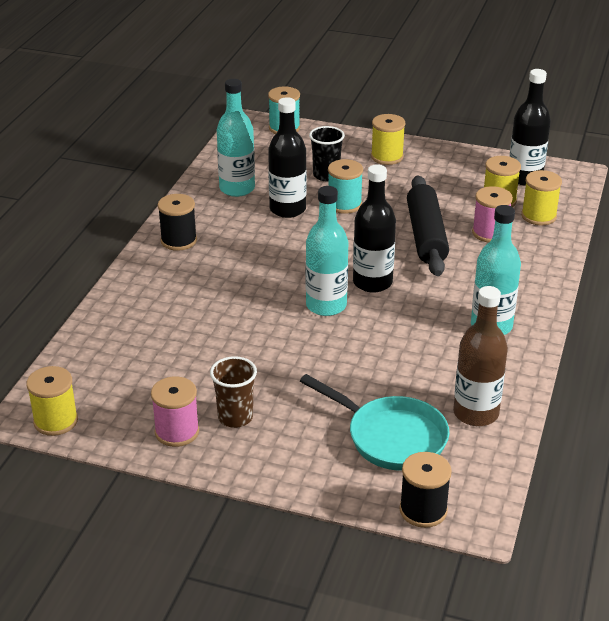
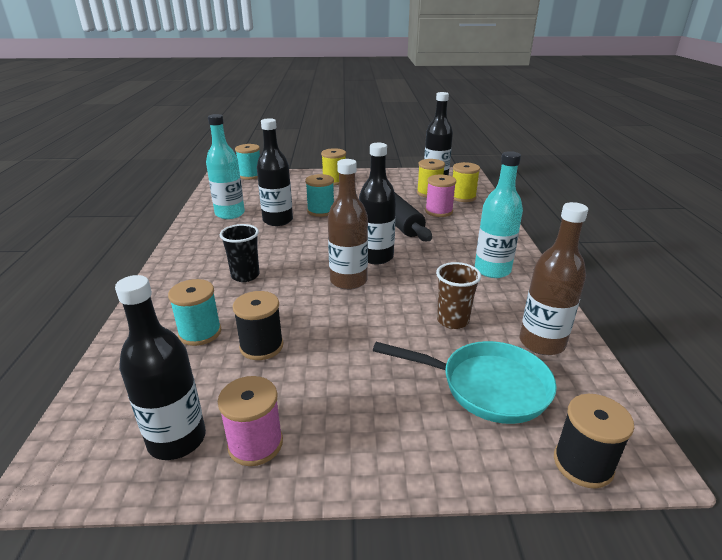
camera: 20 degrees left, 5 degrees down
yellow spool [26,366,78,436] -> none
black spool [158,194,197,251] -> black spool moved to [233,291,283,360]
brown cup [210,356,257,428] -> brown cup moved to [436,262,481,329]
turquoise bottle [306,186,348,316] -> brown bottle [328,159,368,290]
black cup [309,126,345,181] -> black cup moved to [220,224,259,282]
none -> black bottle [115,275,206,460]
none -> turquoise spool [168,279,221,346]

